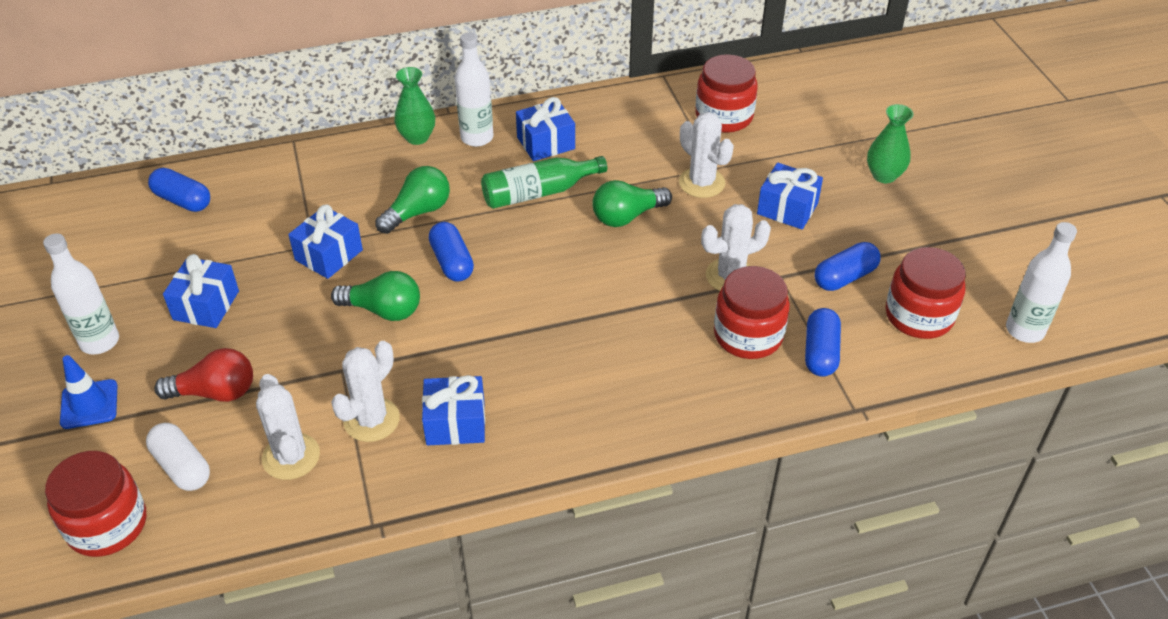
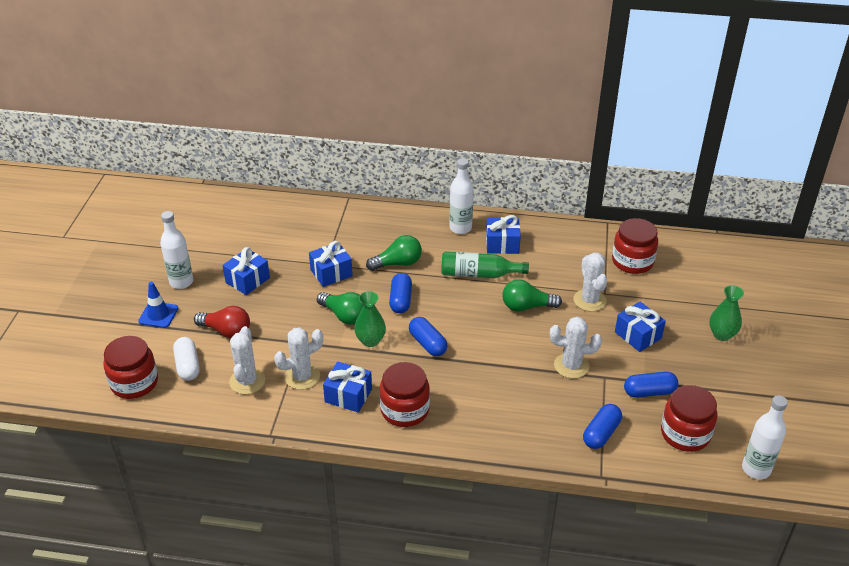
camera: 25 degrees right, 5 degrees down
blue capsule [148,168,210,212] -> blue capsule moved to [409,317,448,356]
green vase [394,67,435,145] -> green vase moved to [354,291,386,347]
red jar [714,266,790,359] -> red jar moved to [380,362,430,427]

